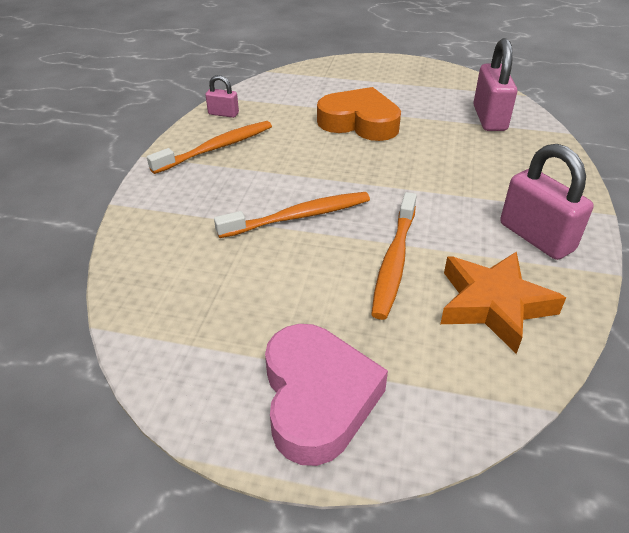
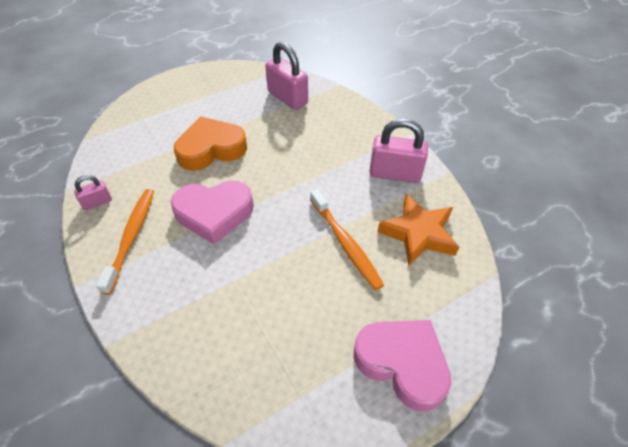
camera: 45 degrees left, 10 degrees up
orange toothbrush [214,192,370,238] -> none
none -> pink heart [171,181,254,244]

